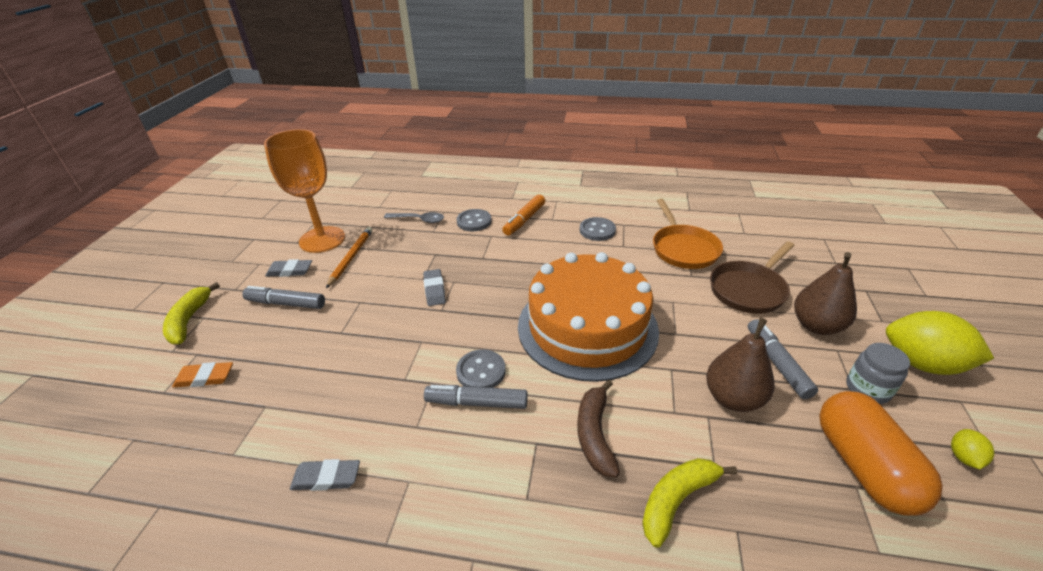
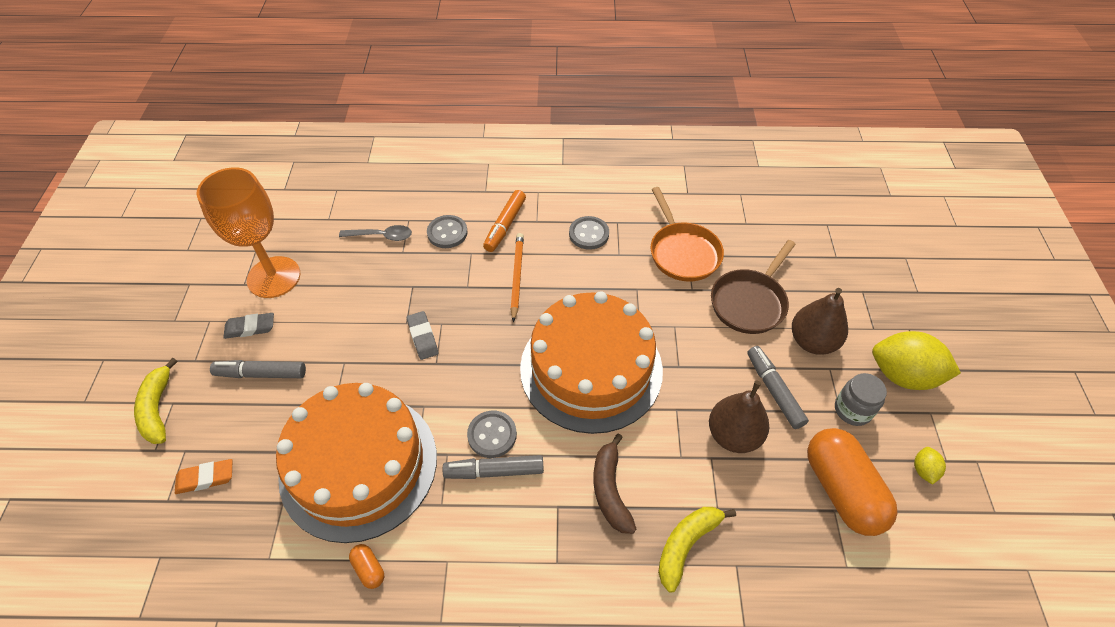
camera: 10 degrees left, 15 degrees up
grey eraser [290,459,360,491] -> orange capsule [349,544,384,589]
orange pencil [326,227,372,288] -> orange pencil moved to [510,233,524,322]
none -> orange cake [276,383,437,543]

